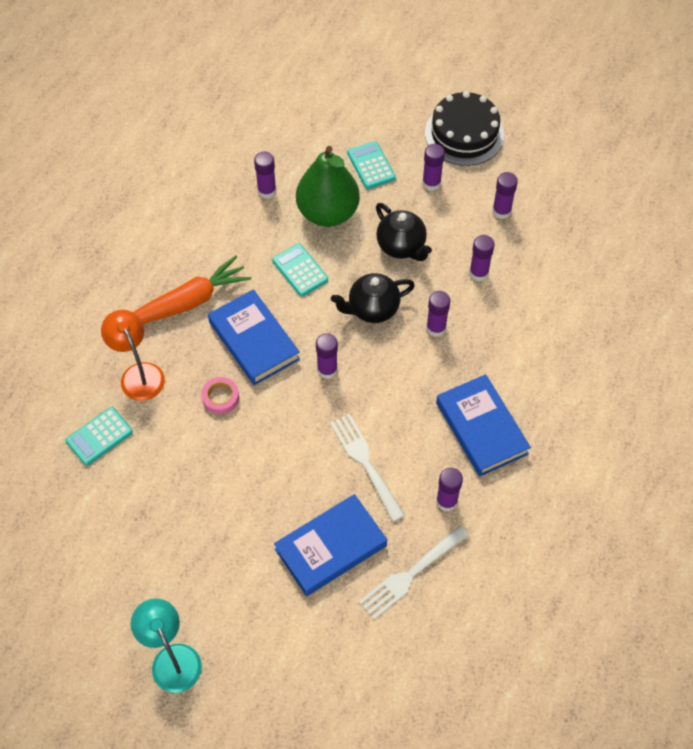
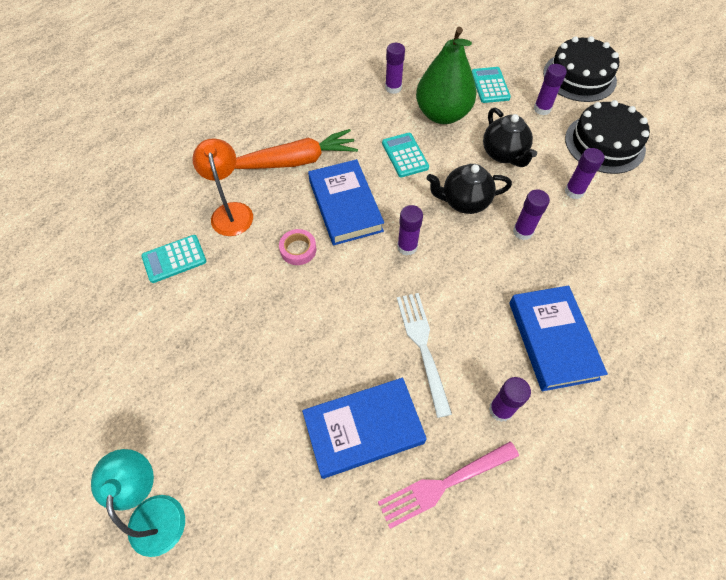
camera: 15 degrees right, 0 degrees up
white fork [359,525,469,620] -> pink fork [378,441,519,529]
purple glue stick [492,172,518,219] -> black cake [565,100,650,174]

